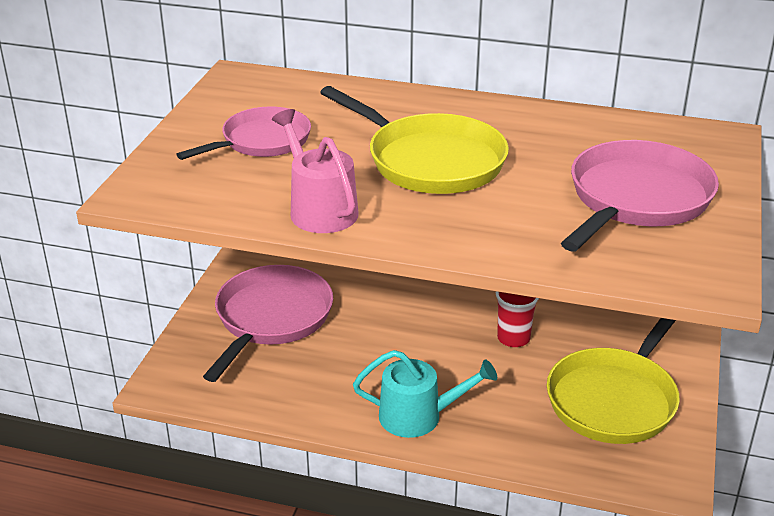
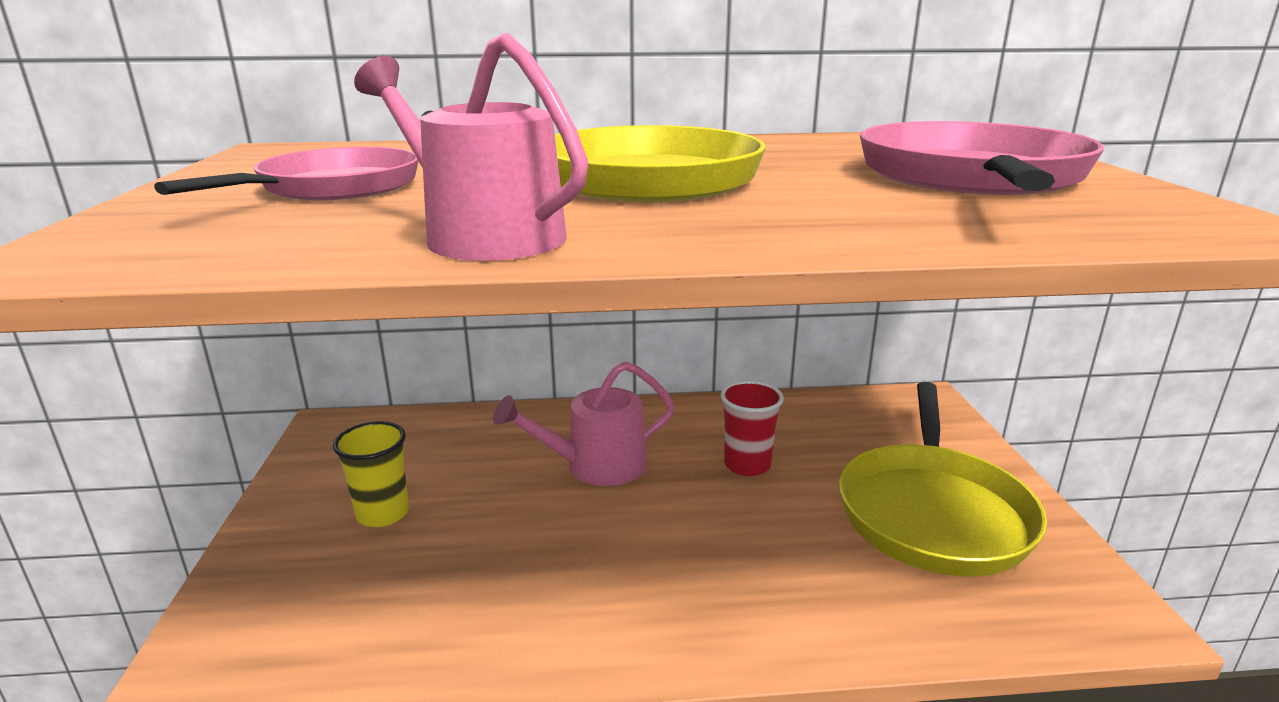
camera: 20 degrees left, 10 degrees down
pink pan [203,265,333,382] -> yellow cup [333,421,409,527]
turquoise watering can [353,350,497,438] -> none
none -> pink watering can [493,362,675,486]

